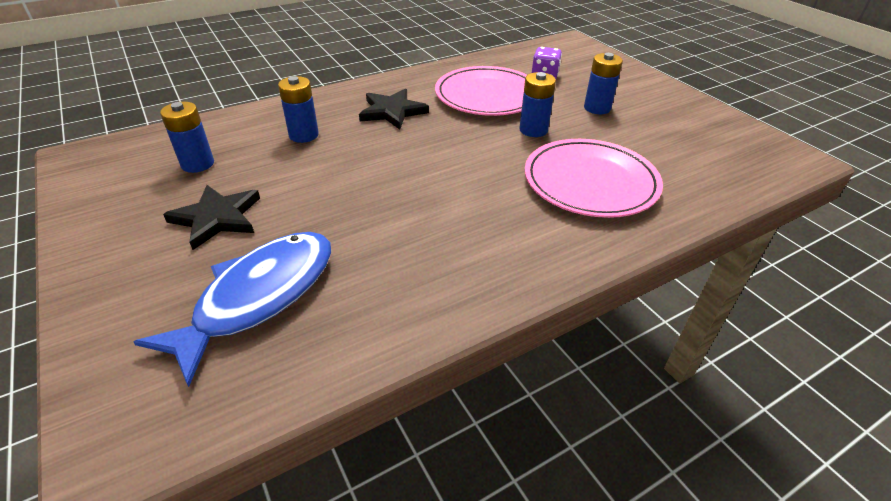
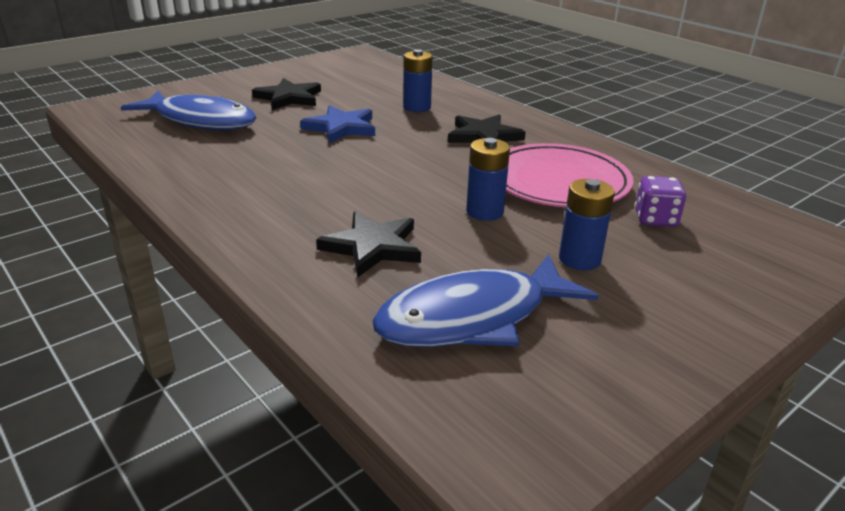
camera: 80 degrees right, 10 degrees down
blue battery [160,102,214,173] -> none
pink plate [525,139,663,218] -> black star [316,212,421,277]
none -> blue star [300,105,375,143]
none -> blue fish [372,254,599,347]

